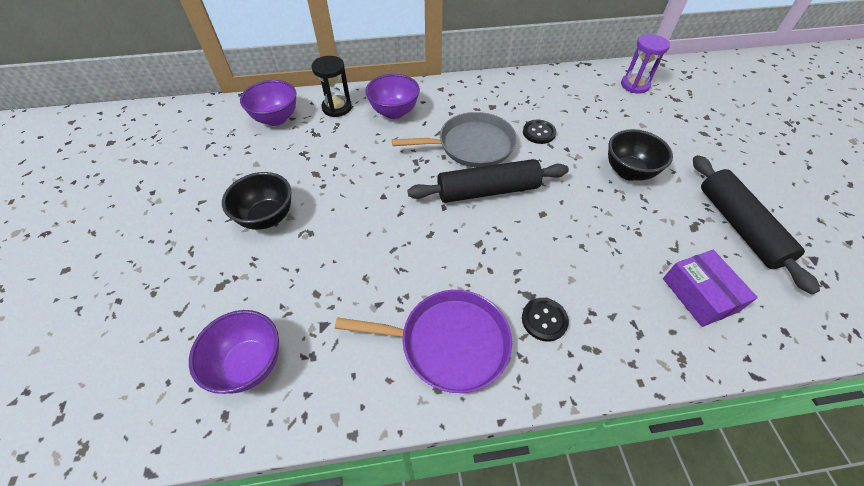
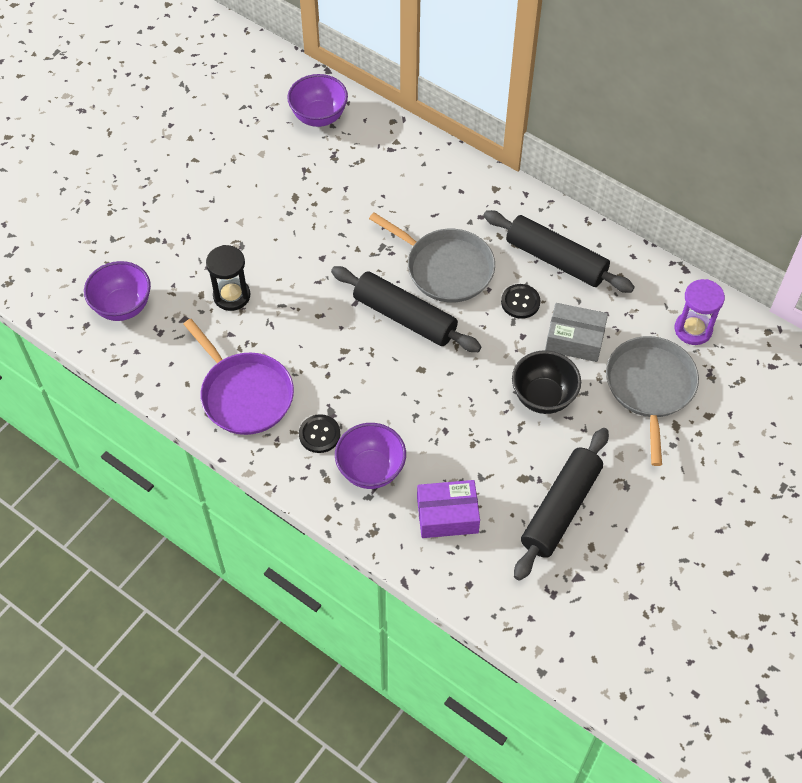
camera: 45 degrees right, 5 degrees up
black bowl [222,172,291,230] -> none
black hourglass [311,56,352,117] -> black hourglass moved to [206,245,250,311]
purple bowl [365,74,420,119] -> purple bowl moved to [335,423,406,489]
purple box [663,250,758,327] -> purple box turned 60 degrees clockwise [417,480,480,538]
none -> black rolling pin [484,210,635,293]
none -> grey box [545,303,608,362]
none -> grey pan [606,336,699,466]

